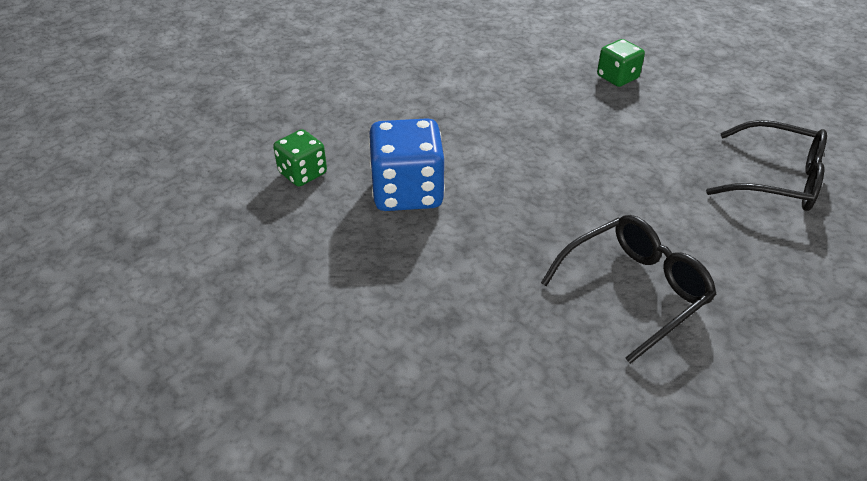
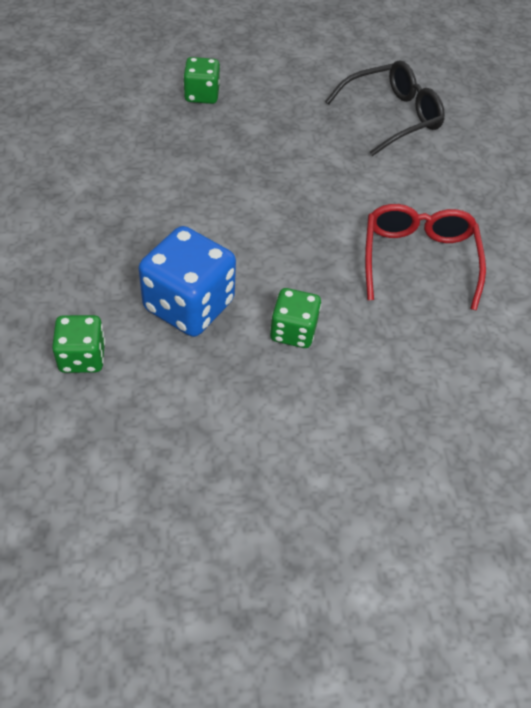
camera: 55 degrees left, 10 degrees up
black glasses [541,215,717,364] -> red glasses [365,204,486,311]
none -> green dice [270,288,321,348]

